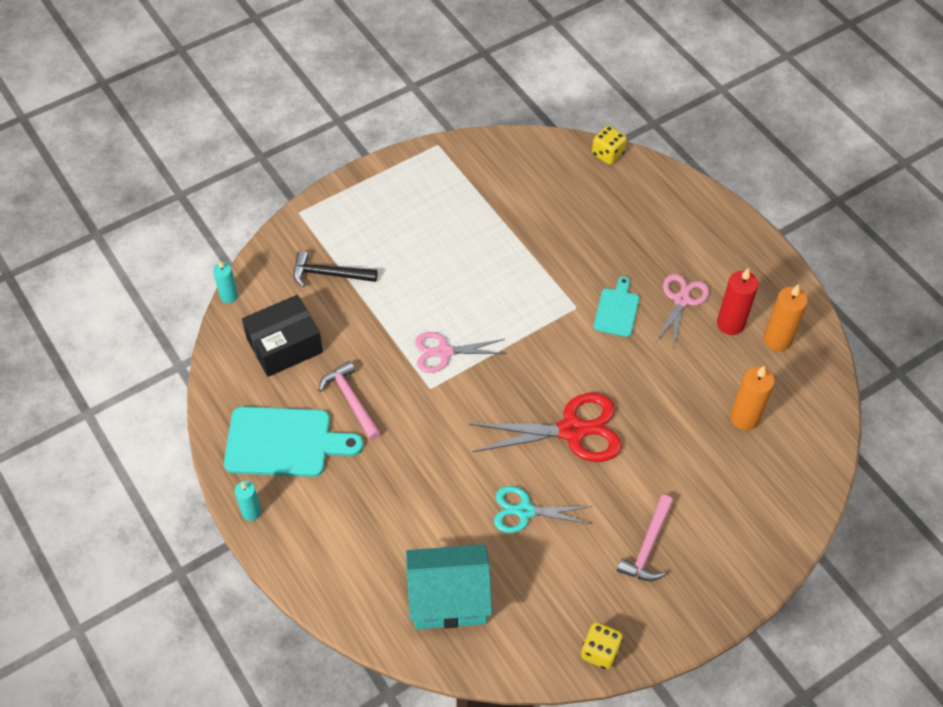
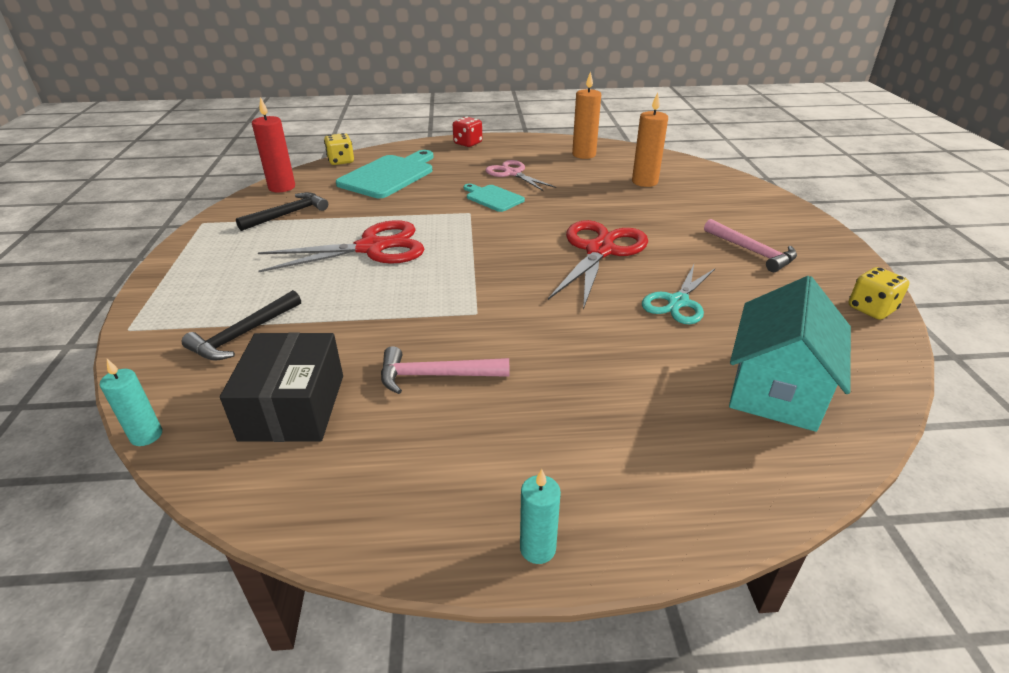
camera: 60 degrees left, 20 degrees down
turquoise cutting board [224,406,363,477] -> turquoise cutting board moved to [336,150,434,198]
pink scissors [415,332,507,373] -> none
red candle [717,268,758,335] -> red candle moved to [252,97,295,192]
none -> black hammer [236,192,328,231]
none -> red scissors [258,220,424,272]
none -> red dice [453,116,482,147]

